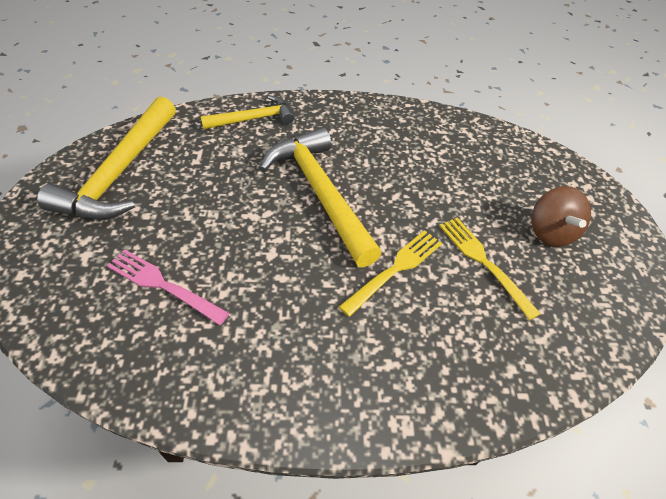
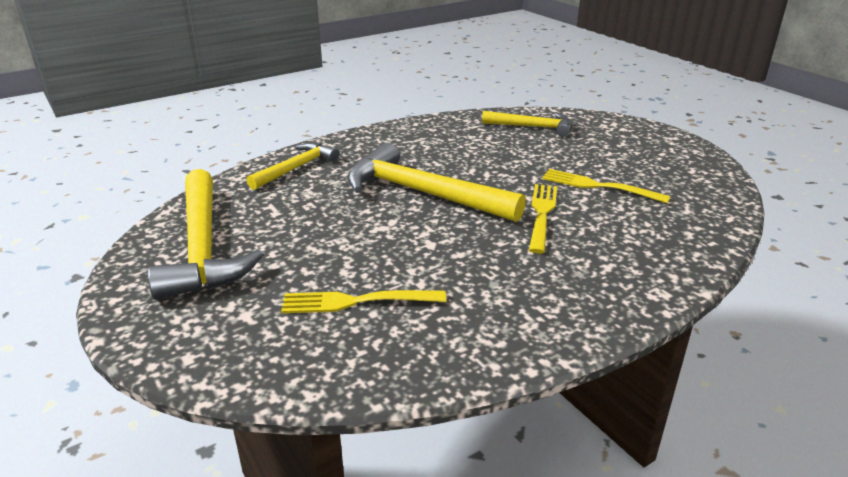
camera: 30 degrees left, 20 degrees down
pink fork [107,249,230,325] -> yellow fork [281,290,446,313]
brown spinning top [531,186,591,247] -> none
none -> yellow hammer [482,111,570,137]

